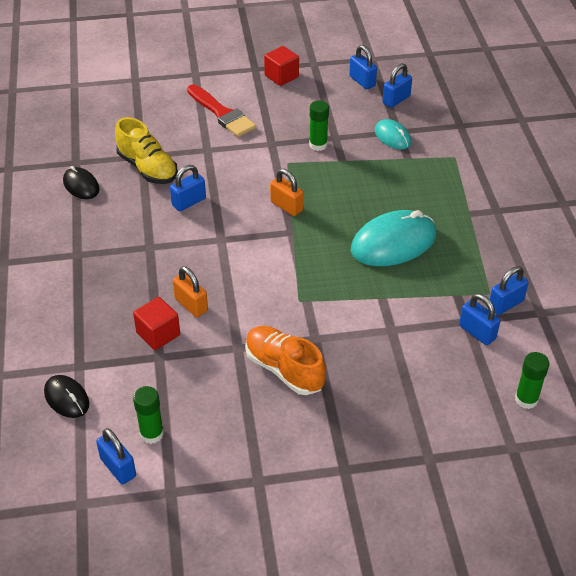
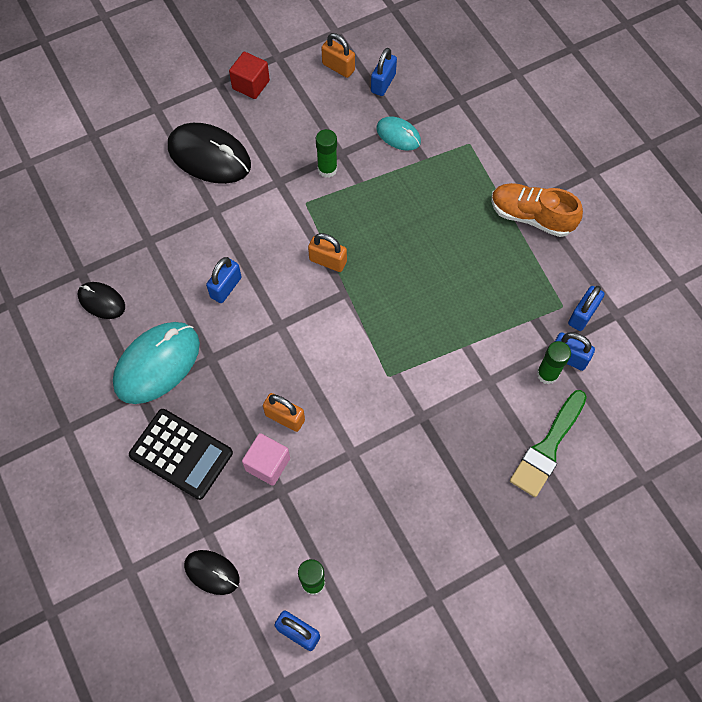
camera: 20 degrees left, 20 degrees up
yellow shoe [115,117,178,184] -> none
red cube [133,297,180,350] -> pink cube [242,433,290,486]
red brush [187,84,256,137] -> black mouse [168,123,251,184]
orange shoe [245,326,326,395] -> orange shoe moved to [491,183,583,237]
blue padlock [349,45,377,89] -> orange padlock [321,33,355,78]
turquoise mouse [351,210,436,266] -> turquoise mouse moved to [113,322,200,404]
green glue stick [515,352,550,409] -> green glue stick moved to [537,341,571,385]
none -> black calculator [129,409,233,500]
none -> green brush [510,390,587,497]

